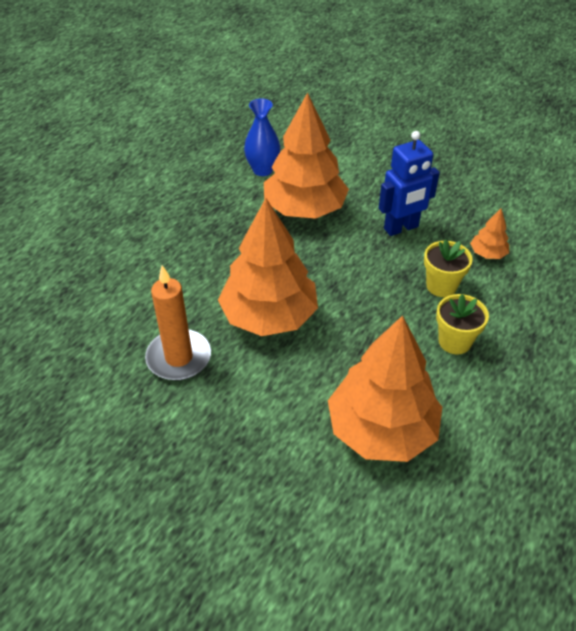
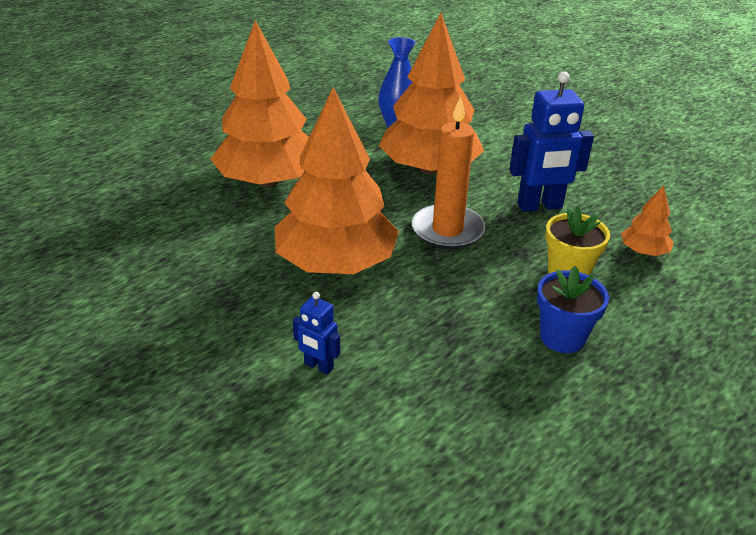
camera: 15 degrees right, 10 degrees down
orange candle [145,265,211,380] -> orange candle moved to [412,96,485,249]
orange tree [328,315,442,462] -> orange tree moved to [210,20,309,187]
yellow flower pot [436,294,489,354] -> blue flower pot [537,266,609,353]
none -> blue robot [293,292,340,375]

